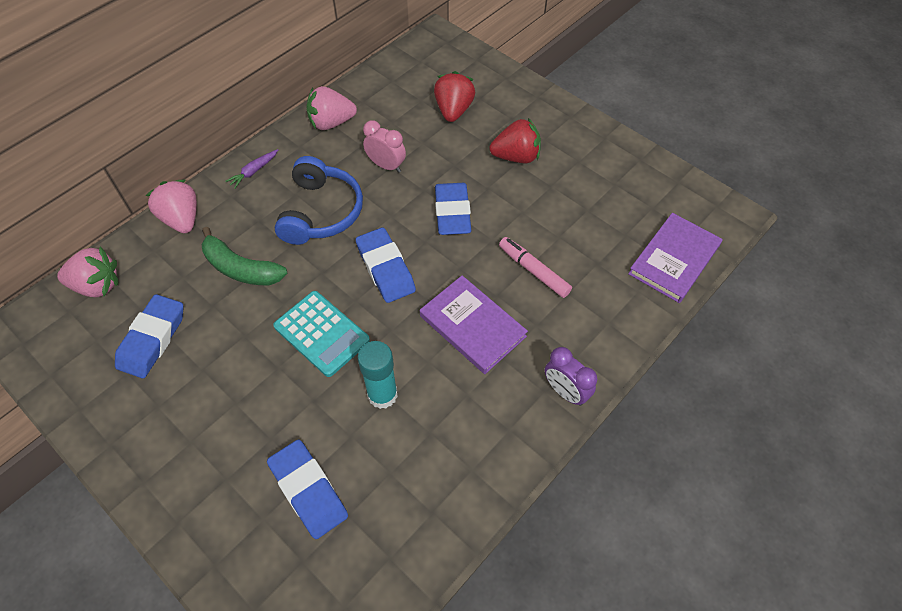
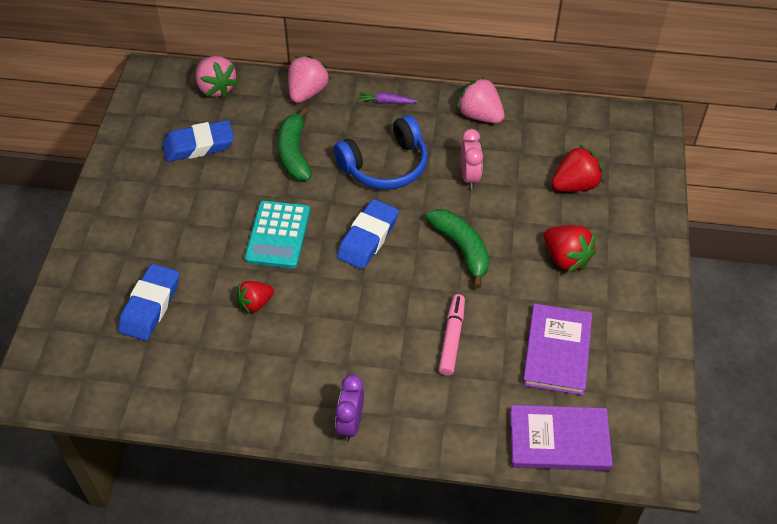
camera: 55 degrees right, 5 degrees down
turquoise glue stick [358,341,398,409] -> red strawberry [237,281,274,313]
purple book [420,275,528,374] -> purple book moved to [522,304,592,395]
blue eraser [435,183,471,235] -> green banana [426,209,489,288]

